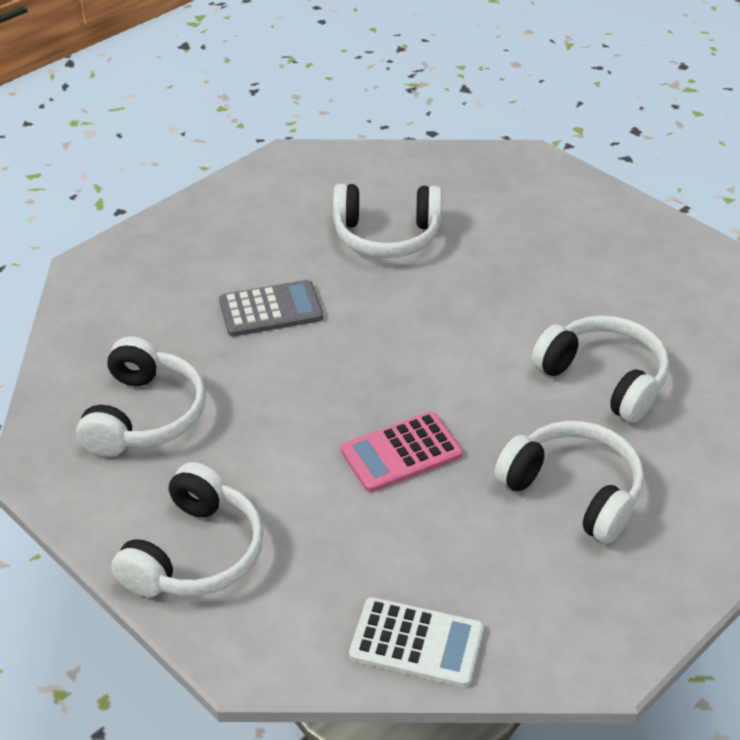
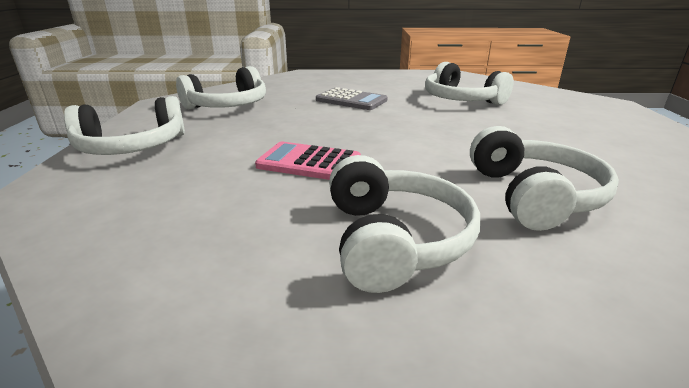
camera: 45 degrees right, 15 degrees down
white calculator [349,597,484,688] -> none

